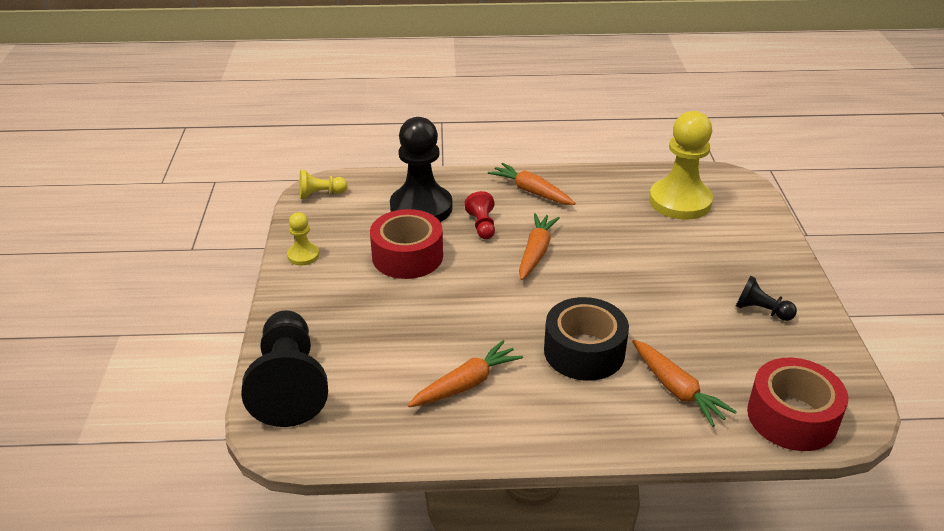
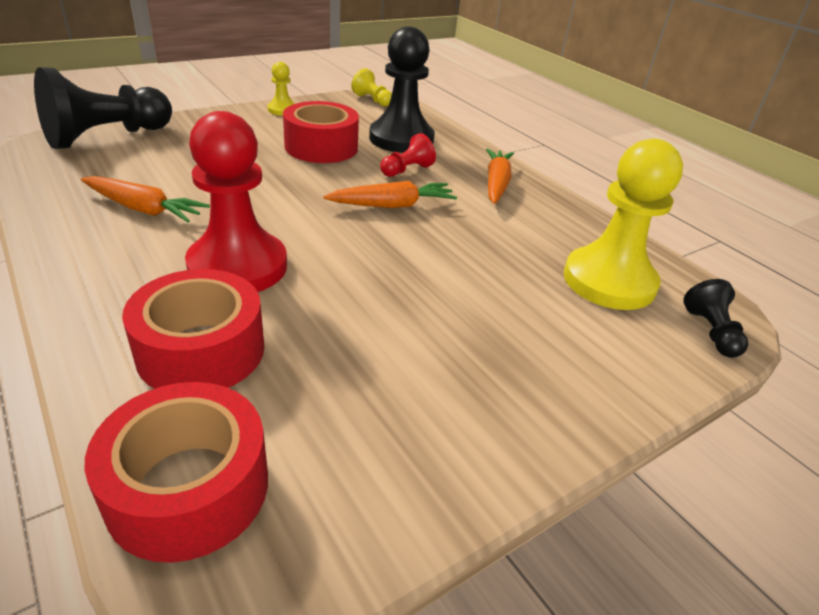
camera: 55 degrees right, 0 degrees up
black tape [544,297,629,381] -> red pawn [185,111,287,292]
orange carrot [632,340,737,427] -> red tape [122,269,264,389]
black pawn [736,276,797,321] -> black pawn moved to [683,279,748,358]

